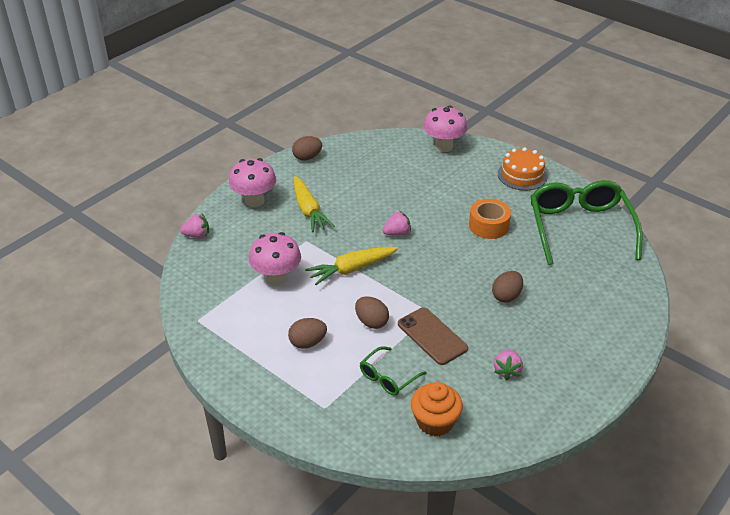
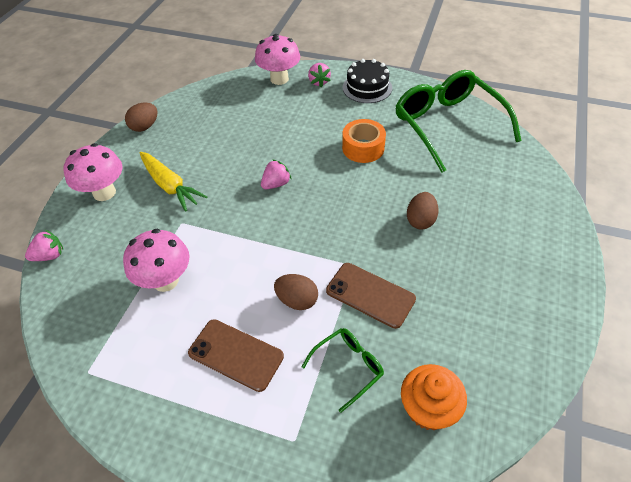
camera: 20 degrees left, 10 degrees up
brown egg [288,318,327,349] -> brown phone [188,319,284,392]
yellow carrot [305,247,398,285] -> none
green glasses [360,346,427,396] -> green glasses turned 150 degrees counterclockwise [302,328,384,412]
pink strawberry [494,350,523,380] -> pink strawberry moved to [308,63,331,87]
orange cake [498,147,547,191] -> black cake [343,59,392,103]

